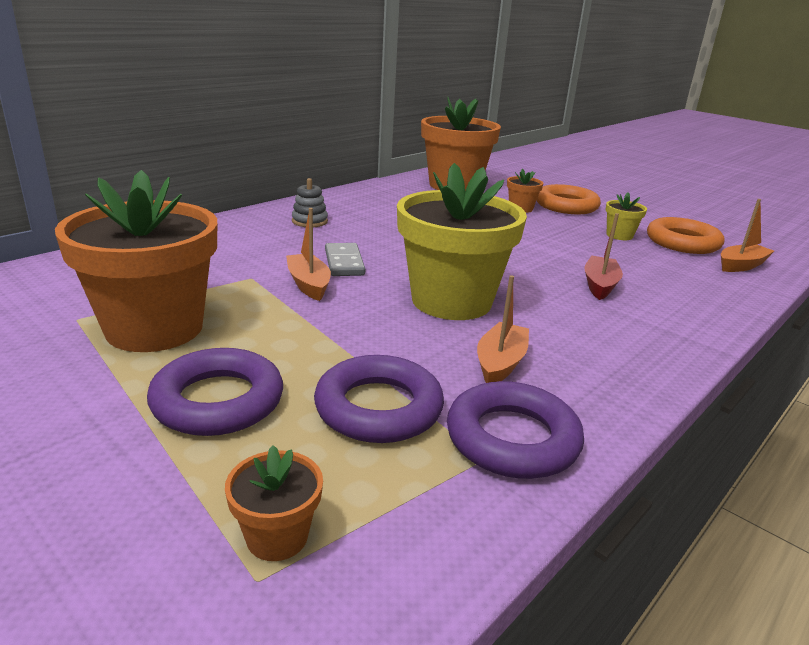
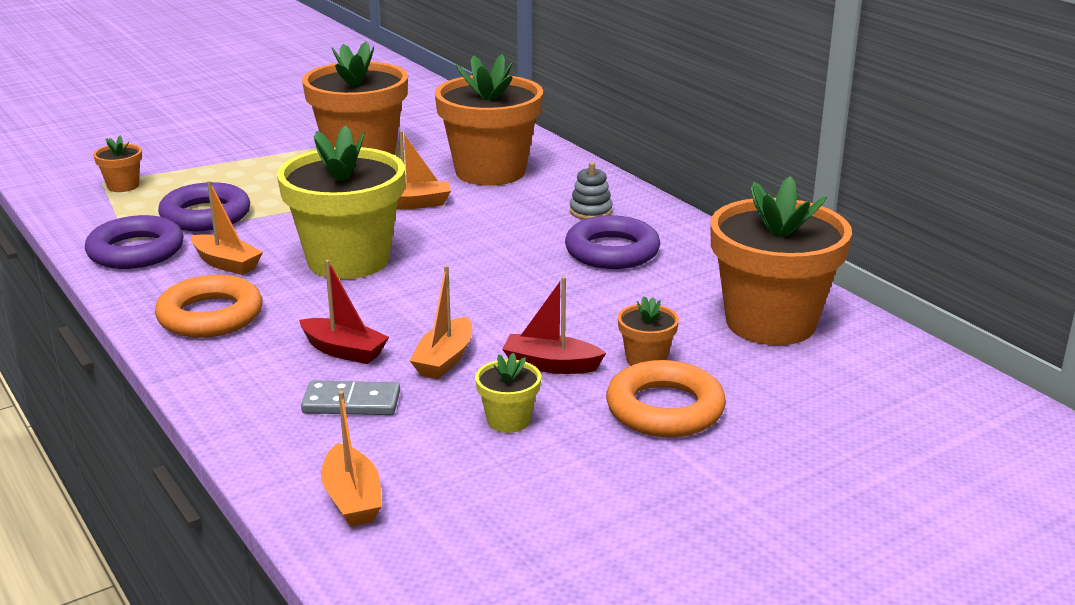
camera: 105 degrees right, 0 degrees up
purple ring [147,348,283,436] -> purple ring moved to [565,215,660,269]
grey domino [325,243,365,276] -> grey domino moved to [301,381,400,415]
orange ring [647,217,724,254] -> orange ring moved to [155,275,263,338]
none -> orange boat [410,265,472,379]
none -> orange flower pot [435,54,543,186]
none -> red boat [502,277,606,374]

